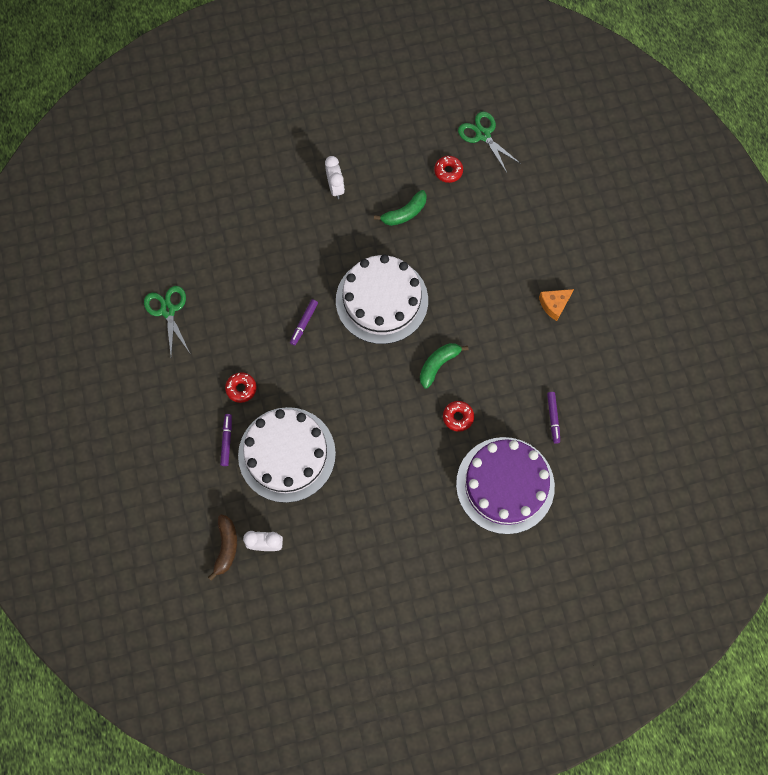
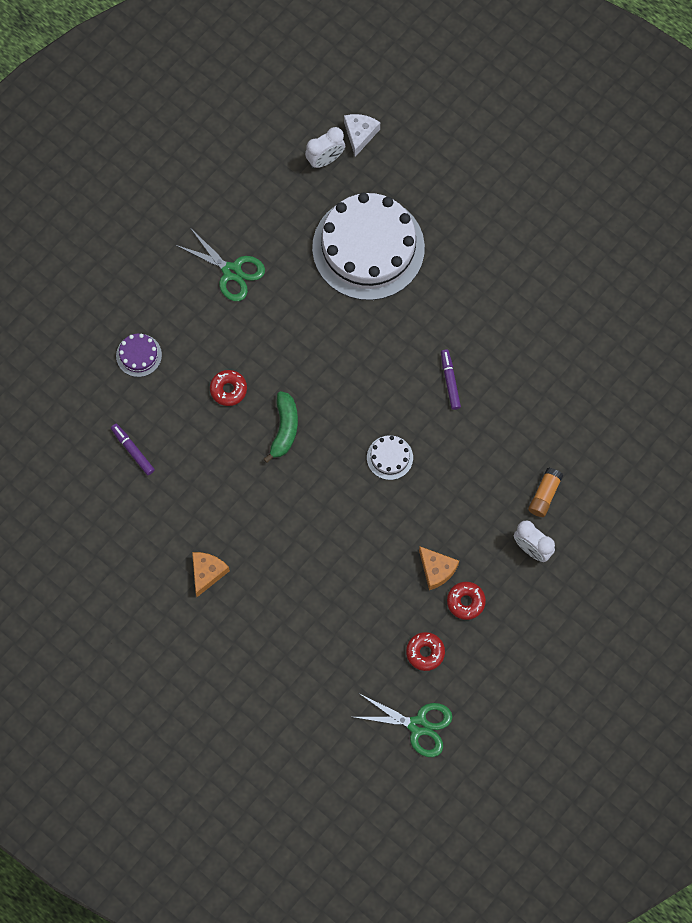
camera: 145 degrees right, 0 degrees up
green scissors [144,286,190,356] -> green scissors moved to [176,229,265,301]
brown banana [208,515,237,581] -> white cheese [344,114,380,157]
purple marker [220,414,232,466] -> none
red donut [225,372,256,403] -> red donut moved to [447,582,486,620]
white cake [336,255,428,344] -> white cake [367,435,413,480], size x0.40
green banana [374,190,427,226] -> orange cheese [419,546,459,590]
purple cake [456,437,555,534] -> purple cake [116,334,162,377], size x0.40
none -> orange glue stick [528,468,563,517]

